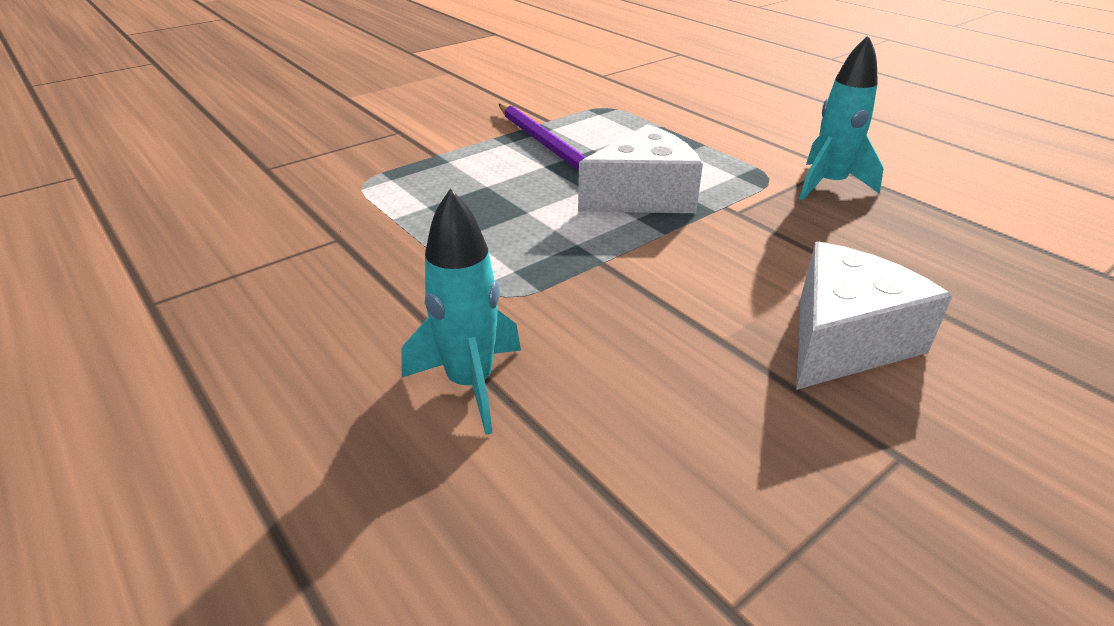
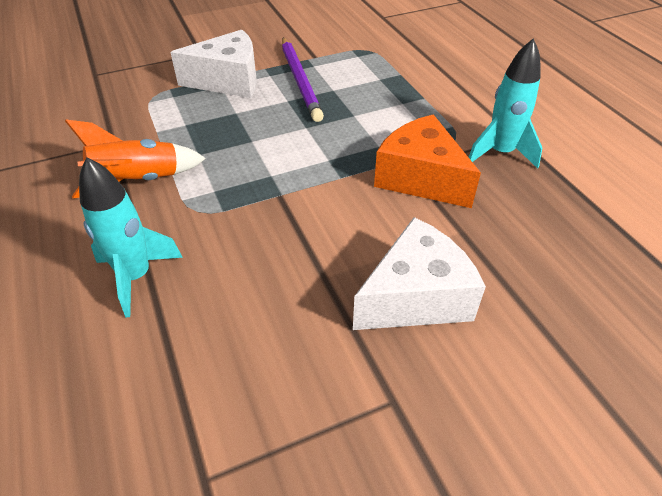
camera: 15 degrees right, 10 degrees up
white cheese [578,124,703,213] -> white cheese moved to [170,30,257,98]
none -> orange rocket [65,119,206,198]
none -> orange cheese [374,114,481,208]

